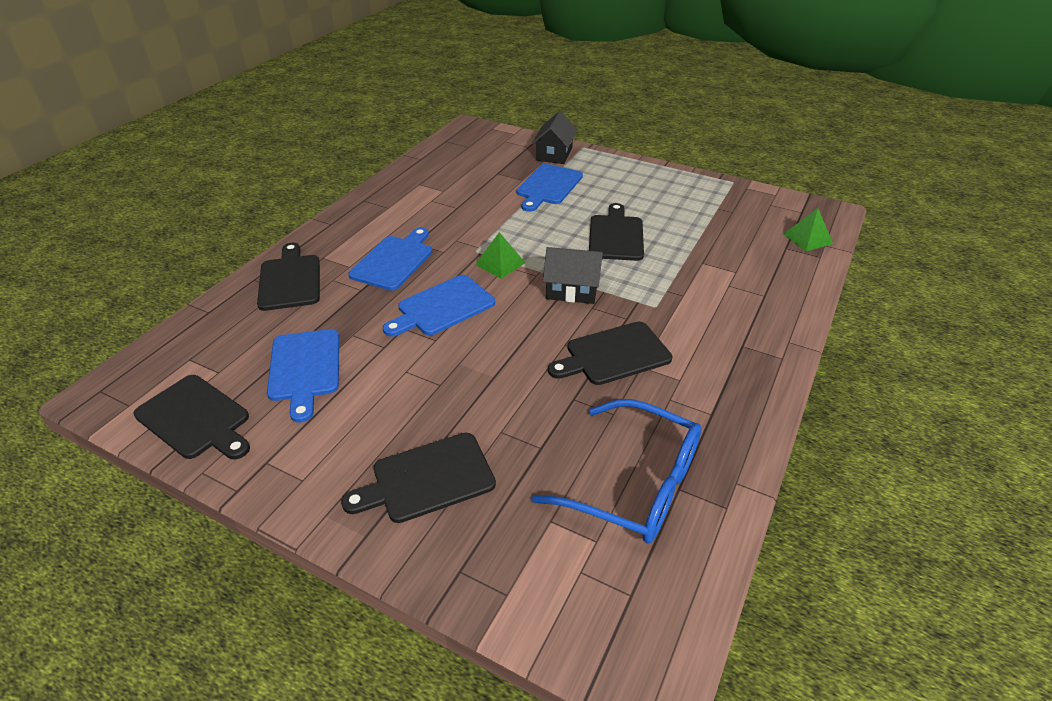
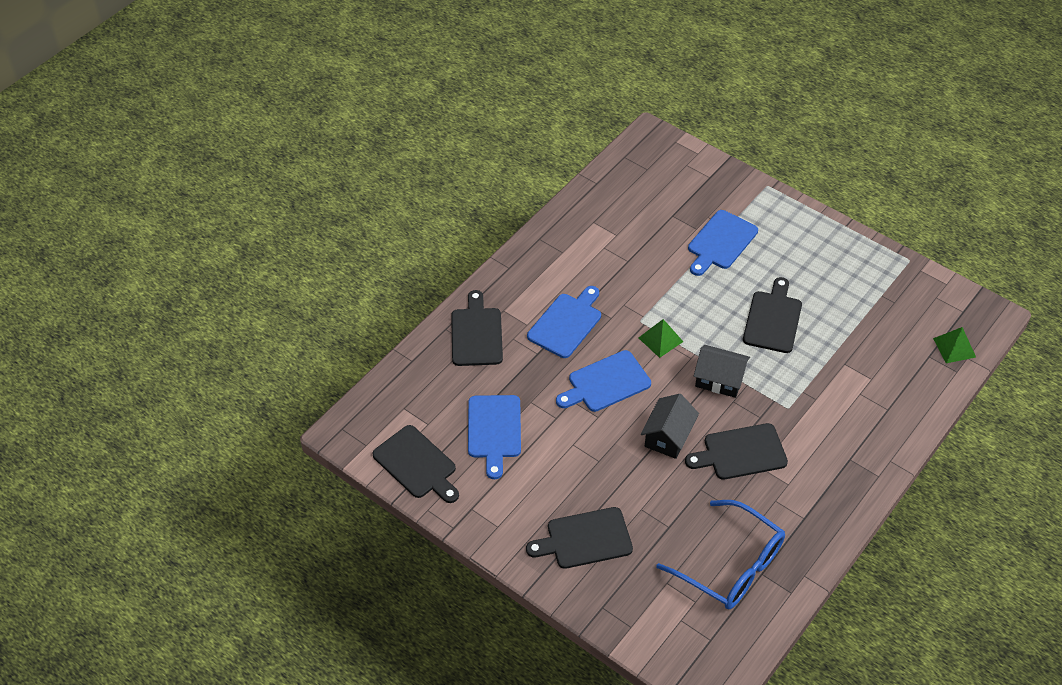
camera: 10 degrees right, 10 degrees up
black house [532,111,577,164] -> black house moved to [641,394,699,459]

